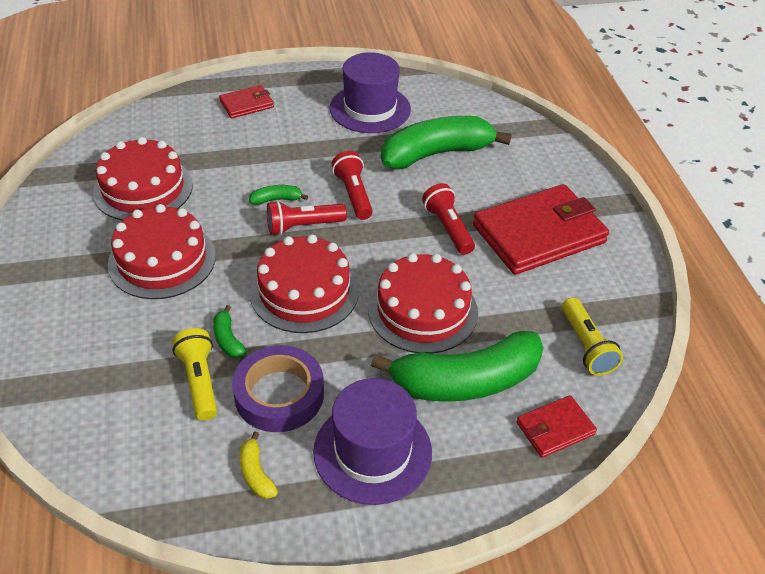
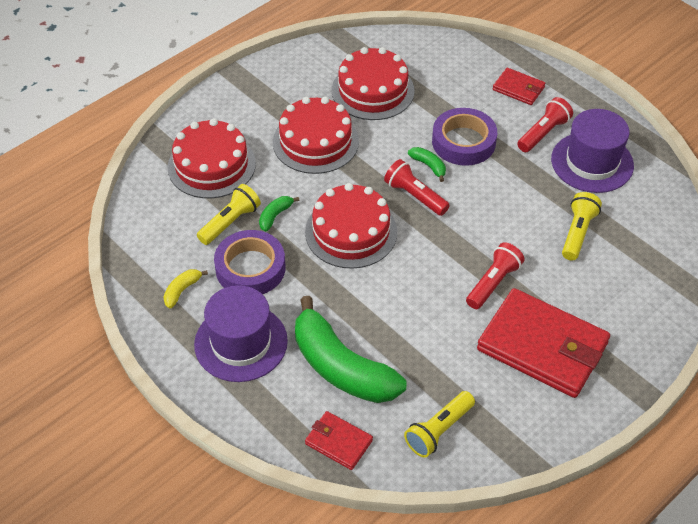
camera: 60 degrees right, 5 degrees up
red flashlight [332,151,373,220] -> red flashlight moved to [517,97,573,152]
red cake [368,253,478,354] -> red cake moved to [167,119,256,198]
green banana [381,116,512,170] -> yellow flashlight [562,192,602,260]
none -> purple tape [432,108,497,166]

